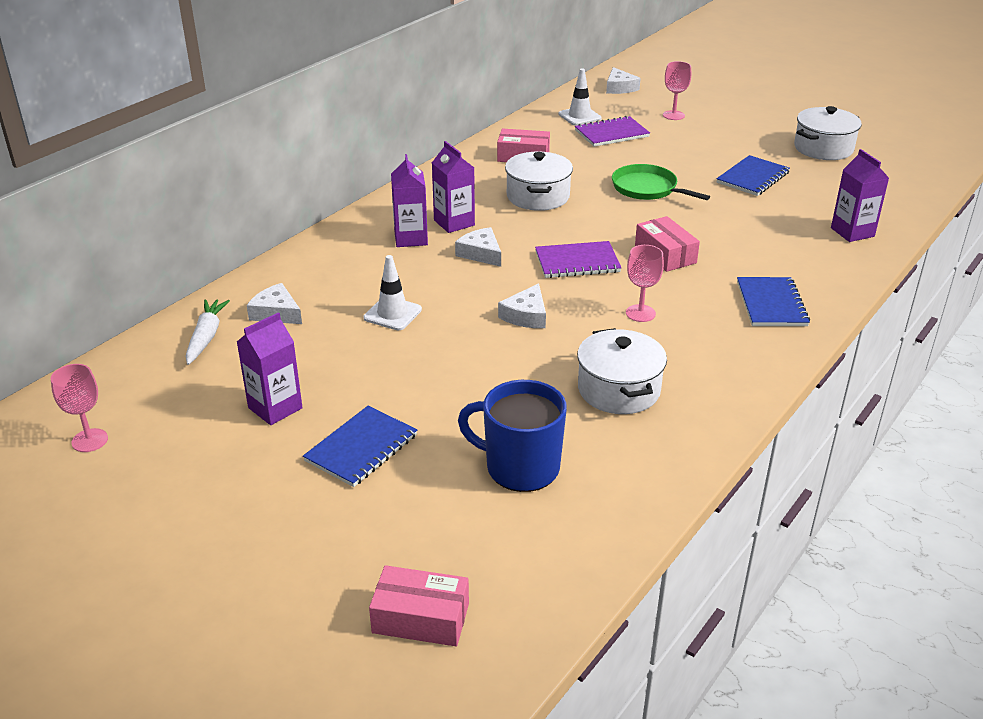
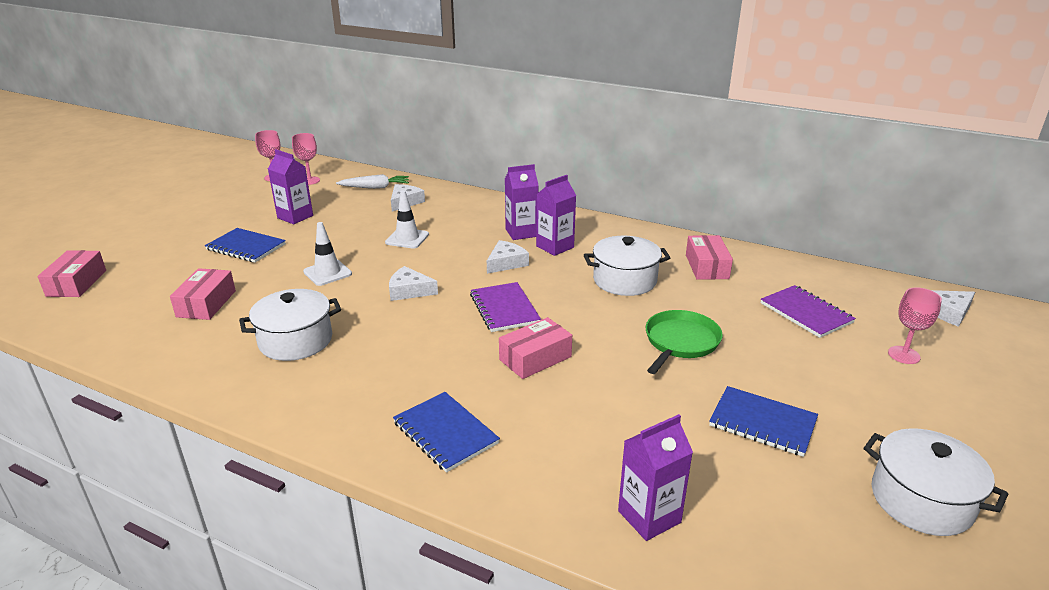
camera: 80 degrees right, 5 degrees down
blue mug [458,380,567,492] -> pink box [170,268,236,320]
white traffic cone [558,68,602,126] -> white traffic cone moved to [303,222,352,286]
pink goblet [626,245,664,322] -> pink goblet moved to [292,133,320,185]
blue notebook [737,277,810,326] -> blue notebook turned 60 degrees clockwise [393,392,500,473]

